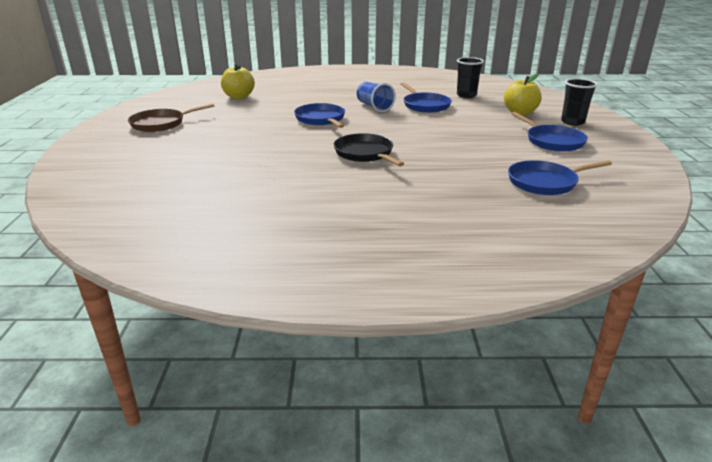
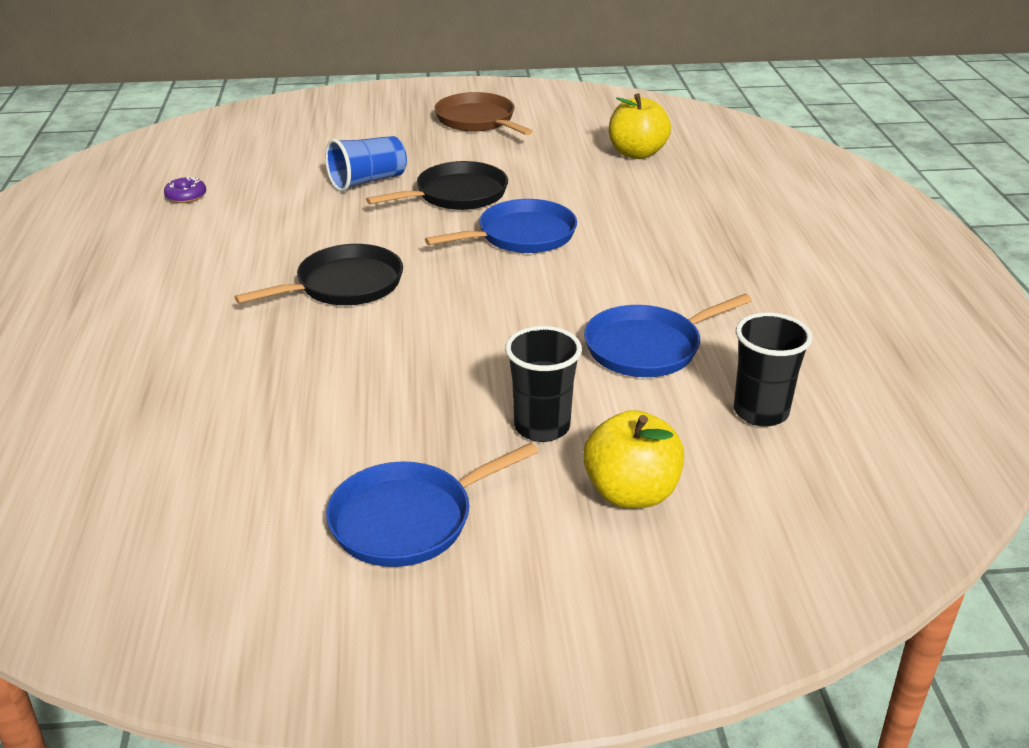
camera: 85 degrees right, 5 degrees up
blue cup [357,82,396,112] -> blue cup moved to [325,136,407,192]
blue pan [508,160,612,195] -> none
black cup [561,78,598,126] -> black cup moved to [505,326,582,442]
none -> purple donut [164,176,206,203]
none -> black pan [366,161,508,210]

